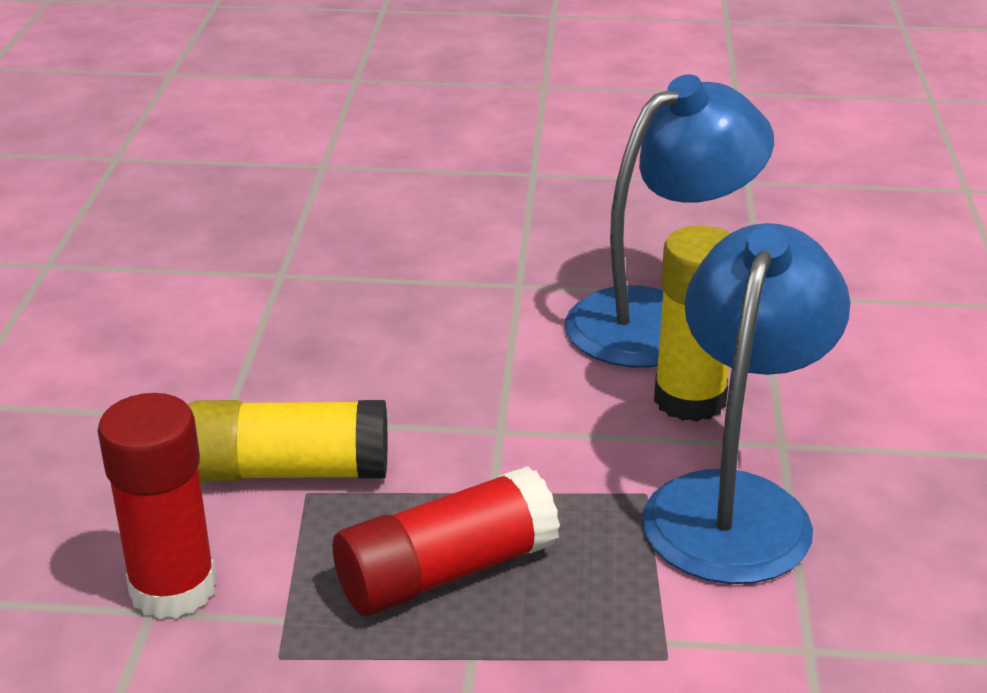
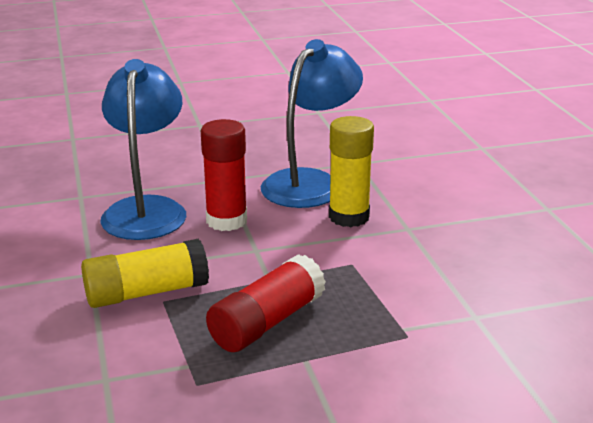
camera: 20 degrees left, 5 degrees down
red glue stick [98,393,216,619] -> red glue stick moved to [201,119,247,231]
blue lamp [642,223,850,584] -> blue lamp moved to [100,59,186,240]

